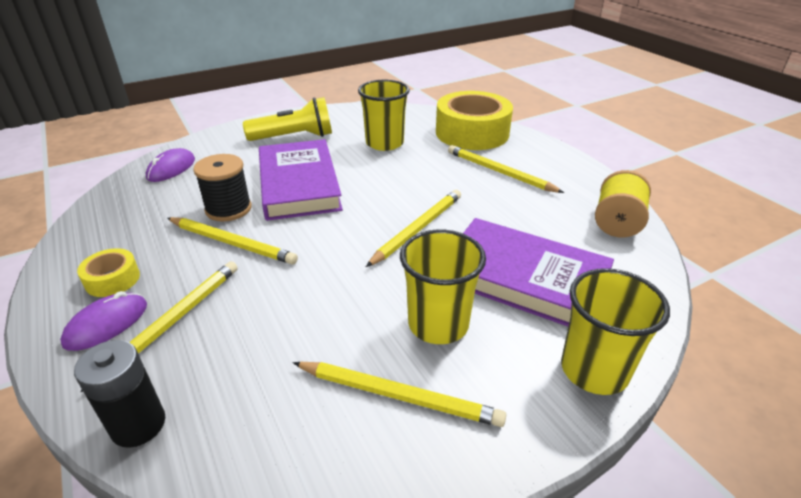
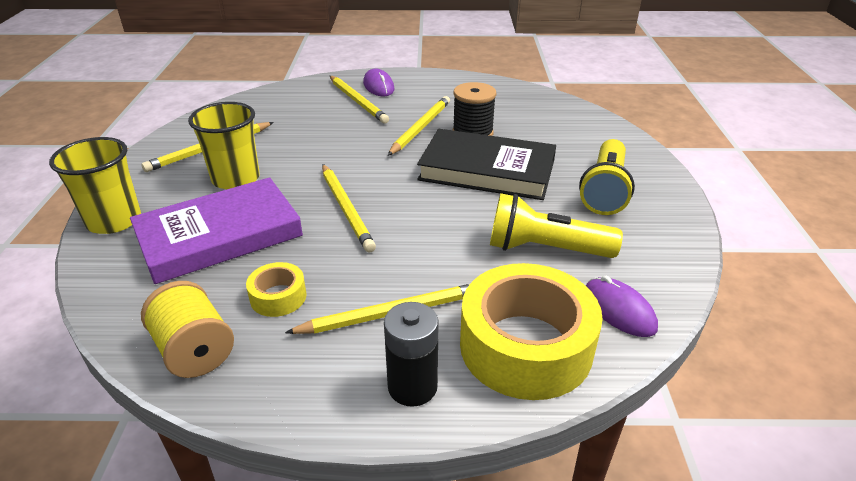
camera: 120 degrees right, 0 degrees up
black battery [74,340,165,448] -> black battery moved to [384,302,439,407]
yellow tape [77,248,140,297] -> yellow tape moved to [246,262,307,317]
purple mouse [146,148,195,182] -> purple mouse moved to [586,276,658,337]
yellow pencil [167,217,298,265] -> yellow pencil turned 150 degrees clockwise [388,96,450,156]
purple book [259,139,343,221] -> black book [417,129,556,200]
yellow cup [358,80,410,151] -> yellow flashlight [490,193,623,258]

